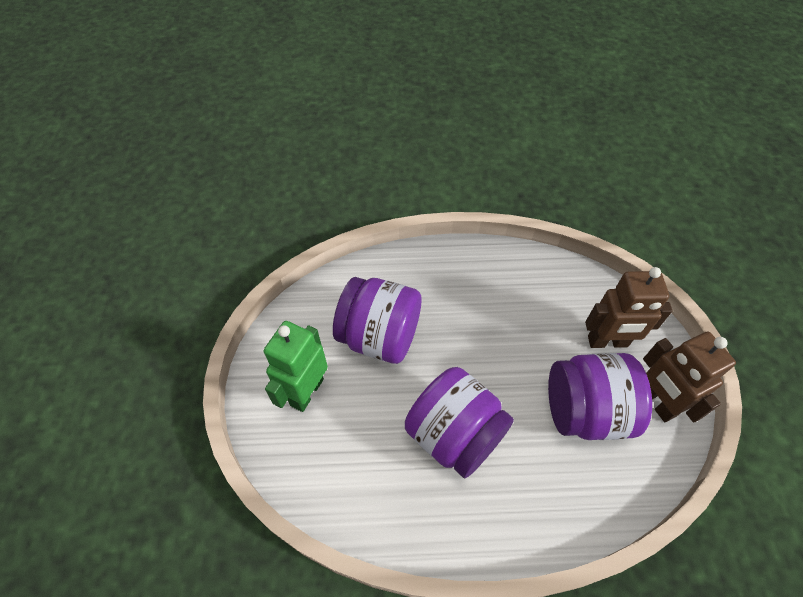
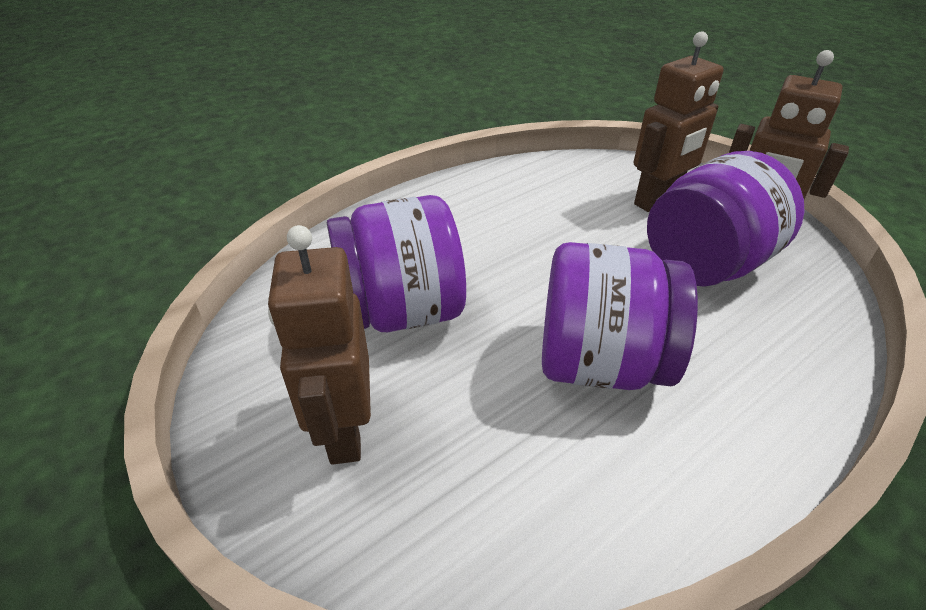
camera: 35 degrees left, 15 degrees down
green robot [264,321,328,412] -> brown robot [268,225,371,465]

